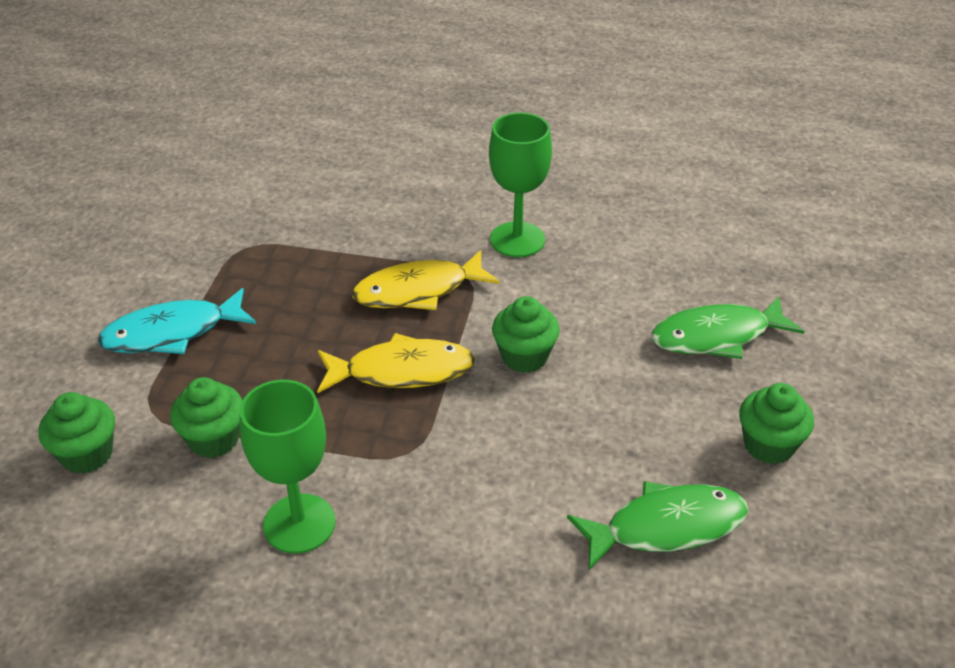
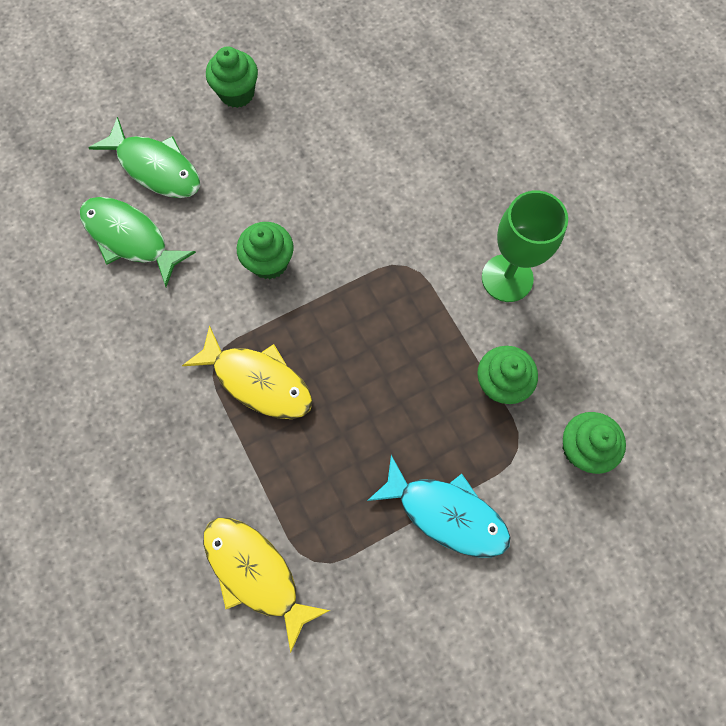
camera: 130 degrees left, 30 degrees up
yellow fish [317,333,475,393] -> yellow fish moved to [203,518,330,653]
green goblet [489,112,552,257] -> none
green fish [567,481,748,570] -> green fish moved to [80,197,196,287]

